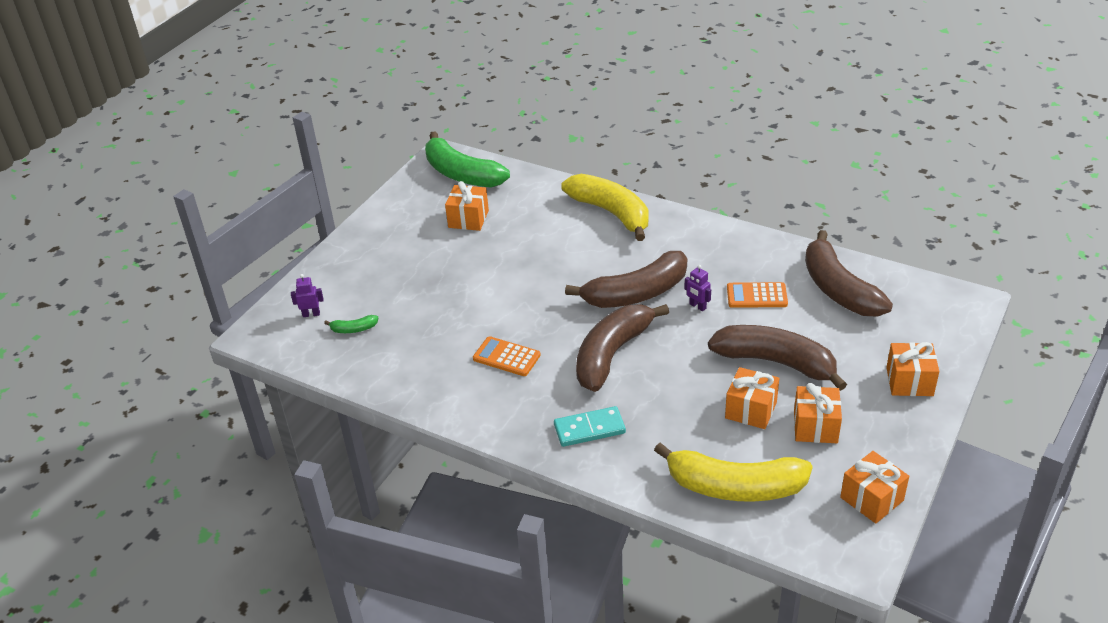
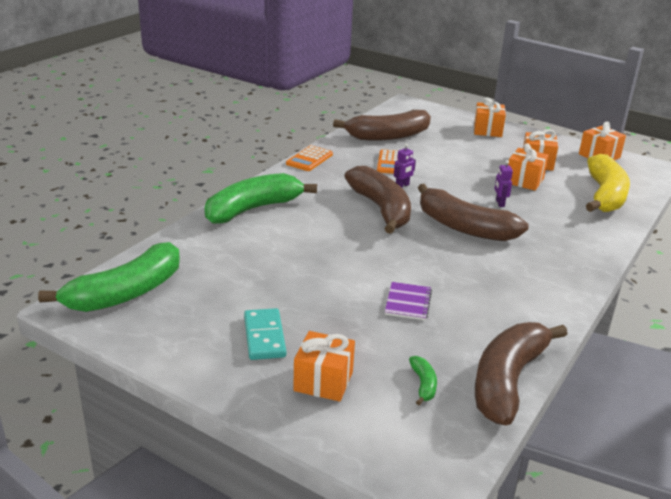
camera: 90 degrees left, 10 degrees down
purple robot [291,274,324,317] -> purple robot moved to [495,160,513,207]
orange gift [445,181,489,231] -> orange gift moved to [293,331,355,402]
orange calculator [473,336,541,376] -> orange calculator moved to [286,146,333,171]
turquoise domino [554,406,626,447] -> turquoise domino moved to [244,308,286,360]
yellow banana [561,174,648,241] -> green banana [205,173,317,224]
brown banana [708,325,847,391] -> brown banana moved to [475,322,567,425]
none -> purple notebook [385,282,432,320]

